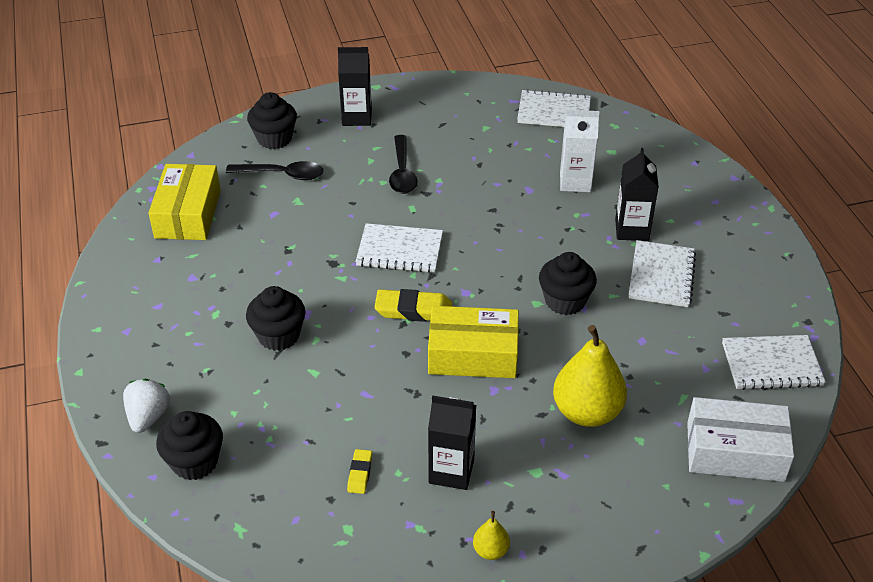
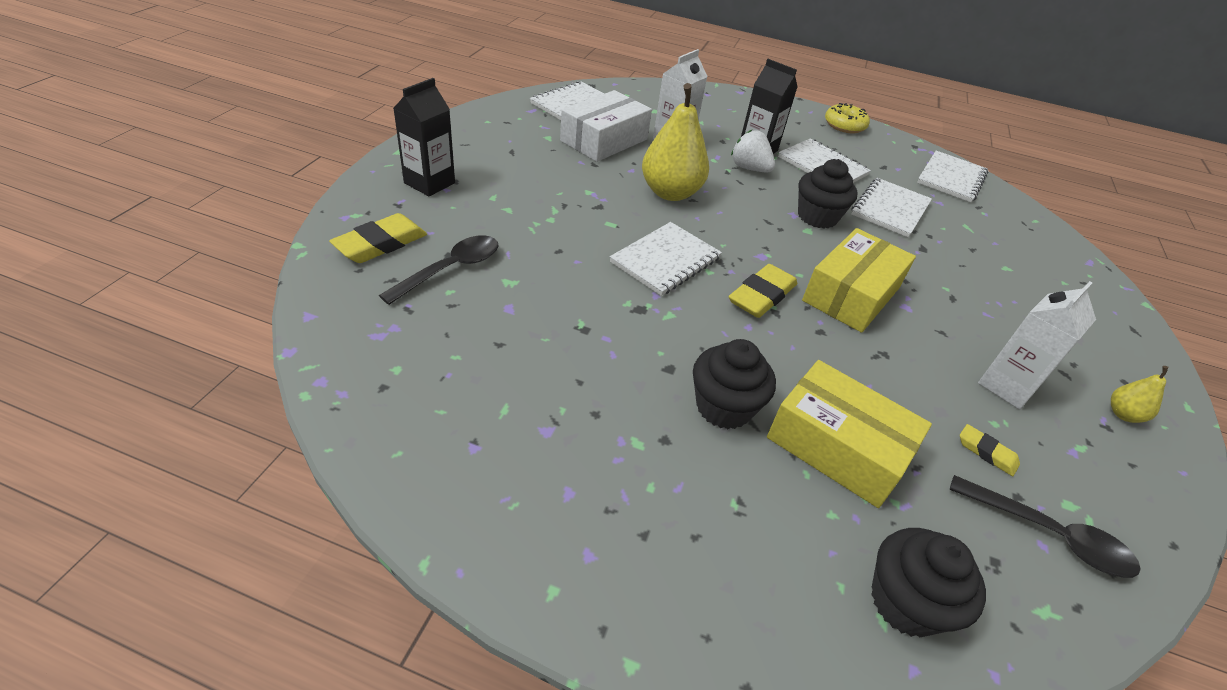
camera: 60 degrees left, 0 degrees up
white strawberry [123,379,170,433] -> white strawberry moved to [731,130,775,172]
yellow box [148,164,221,240] -> yellow box moved to [767,360,932,508]
black cupcake [247,92,297,149] -> yellow eraser [329,213,427,263]
black spoon [389,135,418,194] -> black spoon moved to [950,475,1141,578]
black carton [428,395,476,490] -> white carton [978,281,1096,409]
yellow pear [553,325,627,427] -> yellow pear moved to [642,83,709,201]
white box [687,397,794,482] -> white box moved to [560,90,652,162]
none -> yellow donut [825,103,870,133]
none -> white notebook [851,178,932,237]

